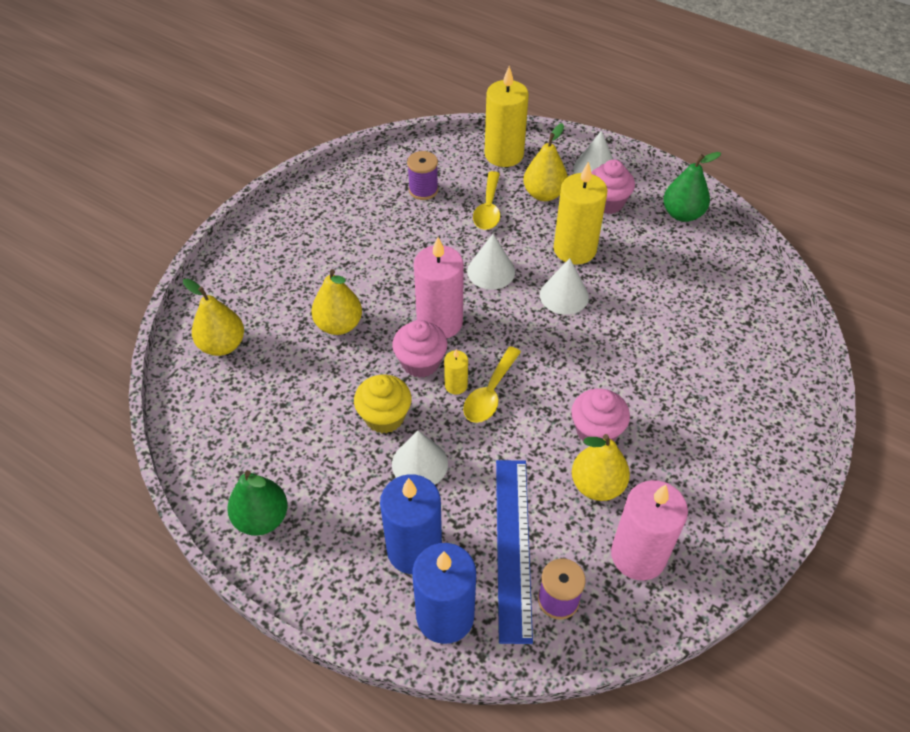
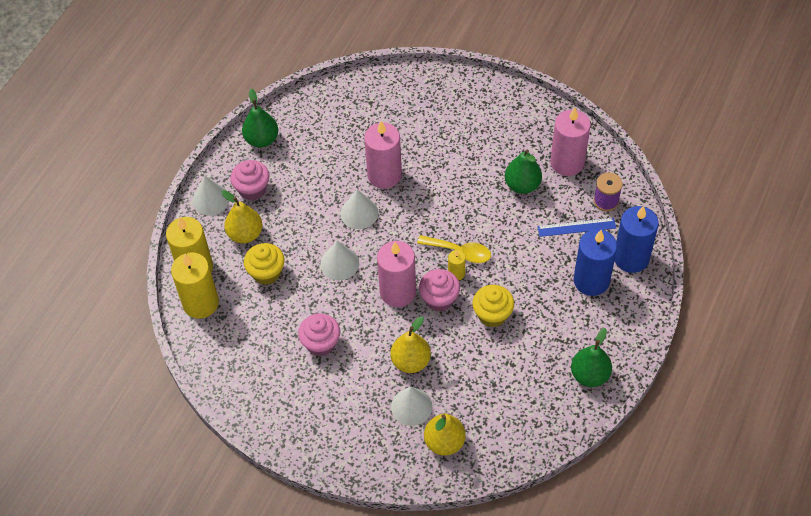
camera: 95 degrees left, 5 degrees up
white cone [392,431,448,485] -> white cone moved to [391,386,433,426]
purple spool [407,151,438,200] -> none
yellow spoon [473,171,500,230] -> yellow cupcake [244,243,285,285]
blue ruler [496,460,533,644] -> blue ruler [537,218,616,237], size x0.61
yellow candle [553,161,608,265] -> yellow candle moved to [171,253,219,319]
pink cupcake [571,389,630,443] -> pink cupcake moved to [298,313,340,356]
yellow pear [572,434,630,501] -> green pear [505,149,542,194]
none -> pink candle [364,121,402,189]

